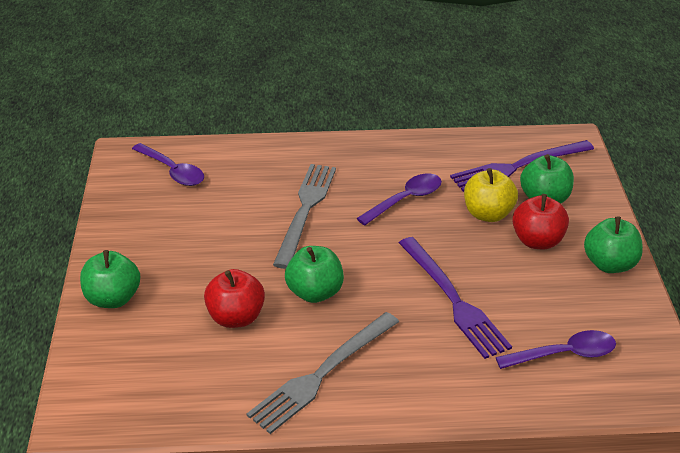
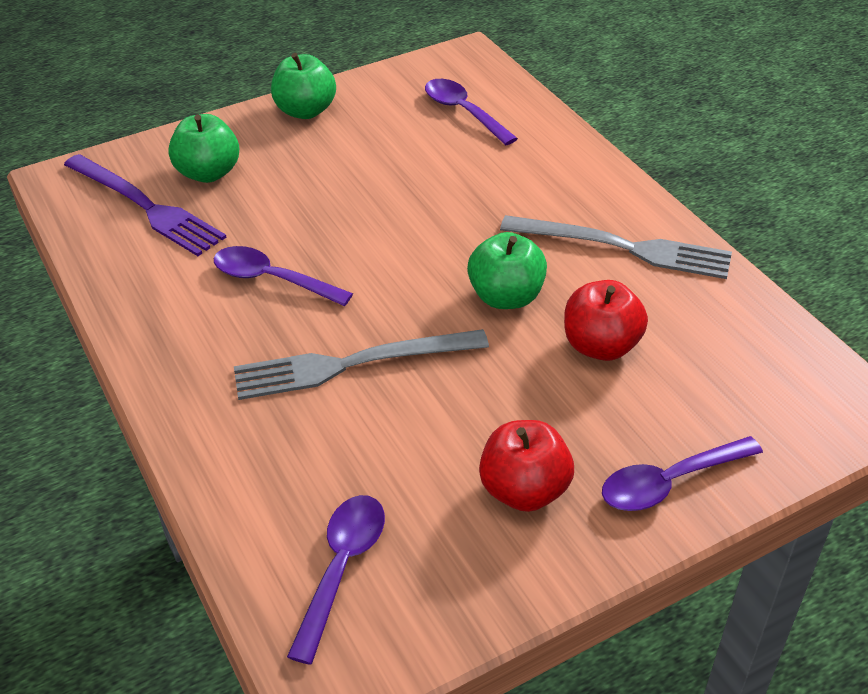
camera: 115 degrees left, 5 degrees up
green apple [80,250,140,308] -> purple spoon [602,436,763,511]
purple fork [399,237,512,359] -> none
yellow apple [464,168,518,222] -> none
red apple [512,194,569,249] -> red apple moved to [479,420,574,512]

